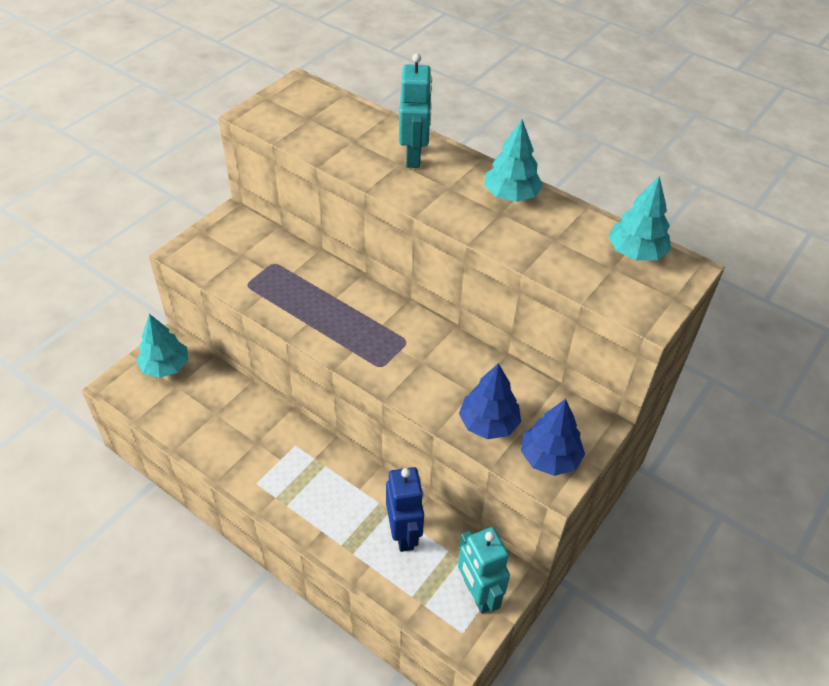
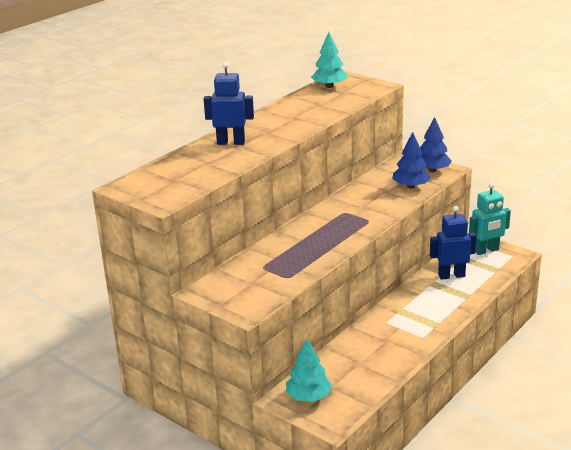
camera: 85 degrees left, 20 degrees down
turquoise robot [399,53,432,168] -> blue robot [204,62,254,145]
turquoise tree [484,119,543,202] -> none

